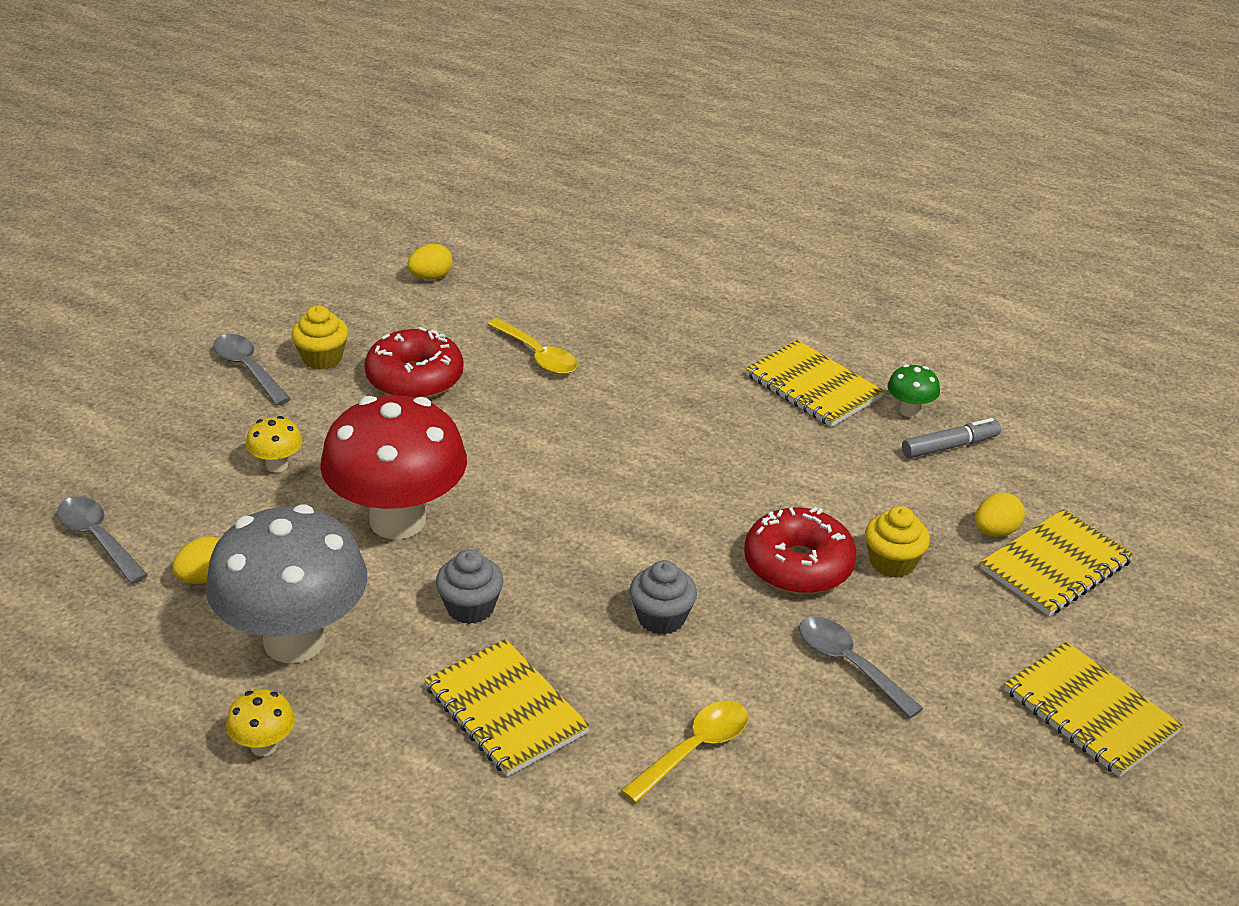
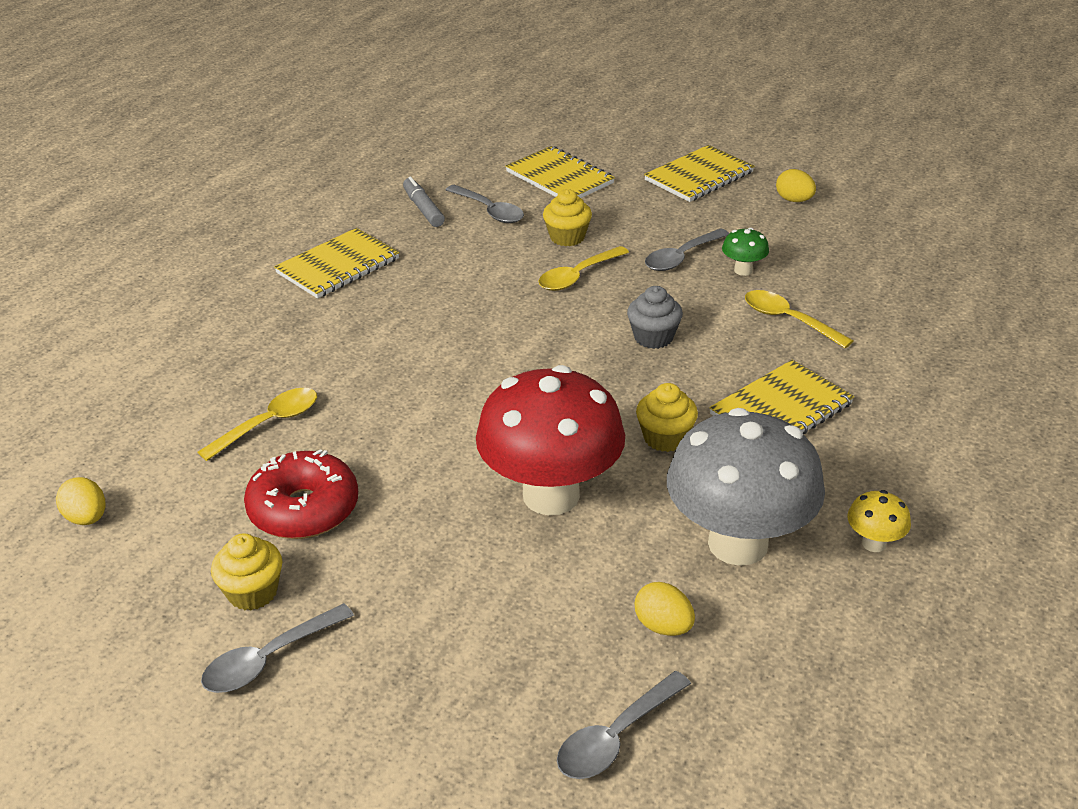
camera: 90 degrees left, 0 degrees up
yellow mushroom [246,416,302,472] -> none
grey cupcake [436,550,504,624] -> yellow cupcake [636,383,698,452]
red donut [744,507,857,594] -> yellow spoon [538,246,629,291]
green mushroom [887,364,940,417] -> green mushroom moved to [722,228,769,276]
yellow egg [975,493,1025,537] -> yellow egg moved to [776,169,816,202]
none -> grey spoon [446,185,524,223]

